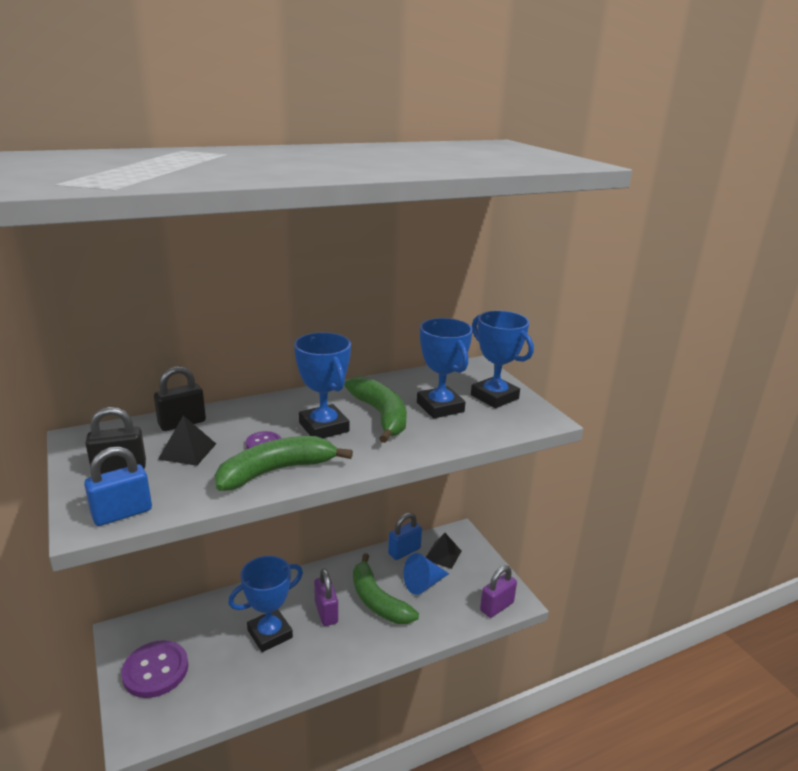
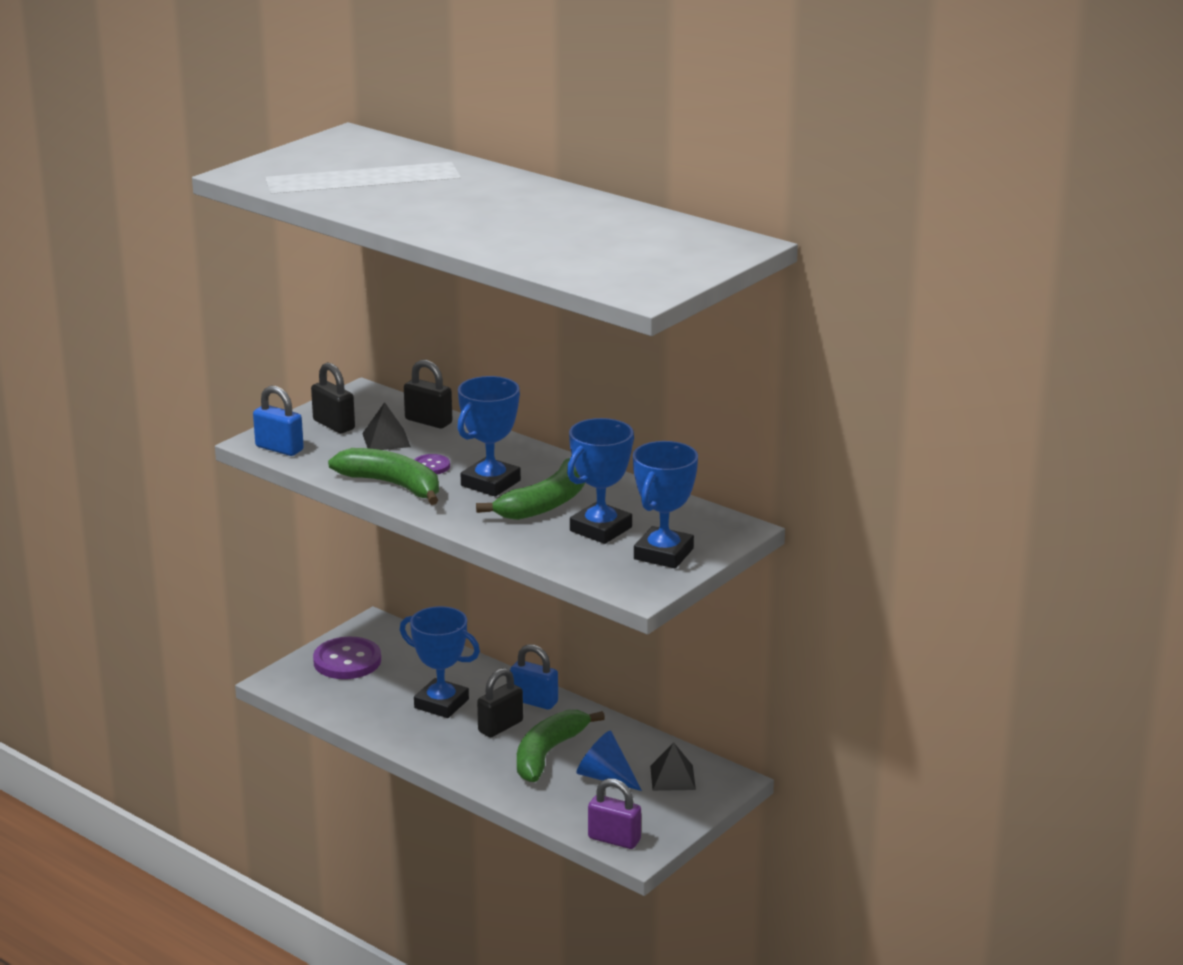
camera: 65 degrees right, 0 degrees up
purple padlock [314,569,338,626] -> black padlock [477,668,523,737]
blue padlock [388,513,422,560] -> blue padlock moved to [510,644,558,710]

